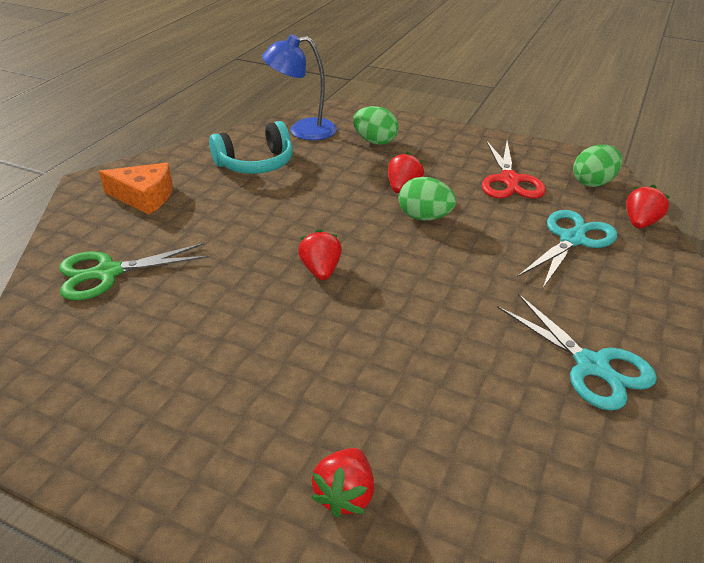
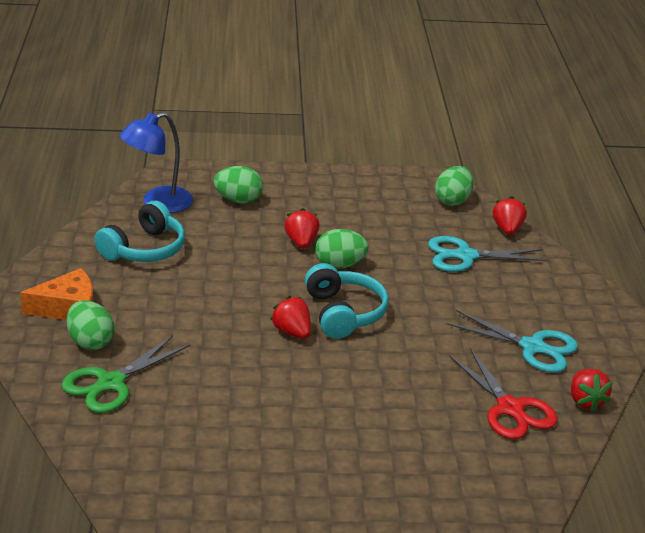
camera: 30 degrees left, 5 degrees down
red strawberry [311,448,374,518] -> red strawberry moved to [571,369,613,411]
red scissors [482,140,546,198] -> red scissors moved to [449,348,558,439]
turquoise scissors [517,210,617,289] -> turquoise scissors turned 105 degrees counterclockwise [428,236,548,272]
none -> green egg [66,300,114,350]
none -> turquoise headphones [305,263,389,339]

